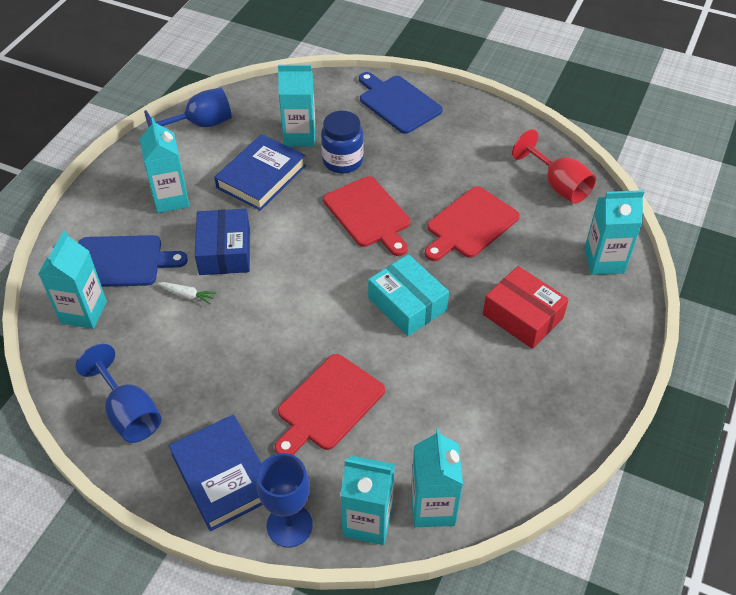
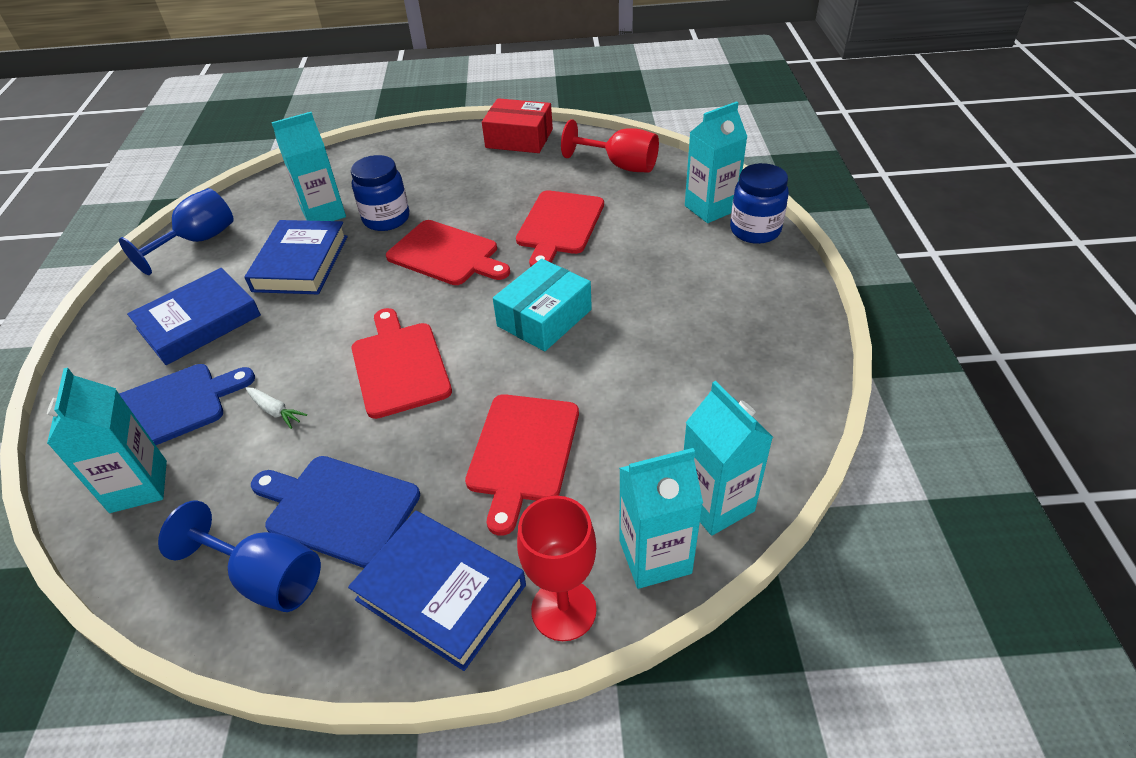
camera: 25 degrees left, 5 degrees down
turquoise carton [140,117,190,213] -> blue book [127,268,261,365]
white carrot [158,282,217,305] -> white carrot turned 45 degrees clockwise [245,387,307,429]
blue box [195,209,250,275] -> none
blue goblet [257,453,313,548] -> red goblet [517,496,597,641]
blue cutting board [359,72,443,134] -> blue cutting board moved to [251,456,420,568]
turquoise box [368,254,449,336] -> turquoise box turned 75 degrees counterclockwise [493,259,592,351]
red box [483,266,569,349] -> red box moved to [482,98,553,153]
none -> red cutting board [352,308,452,419]
none -> blue jar [730,163,789,244]

